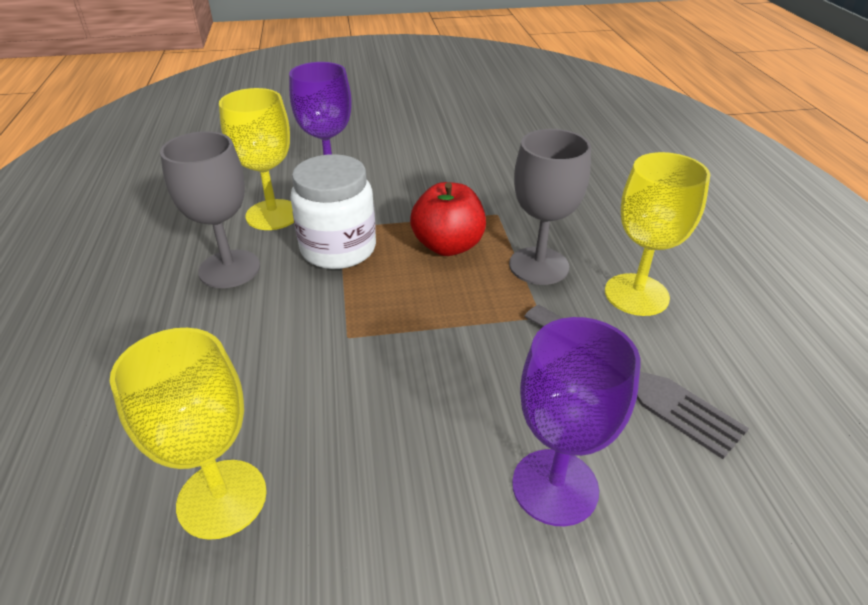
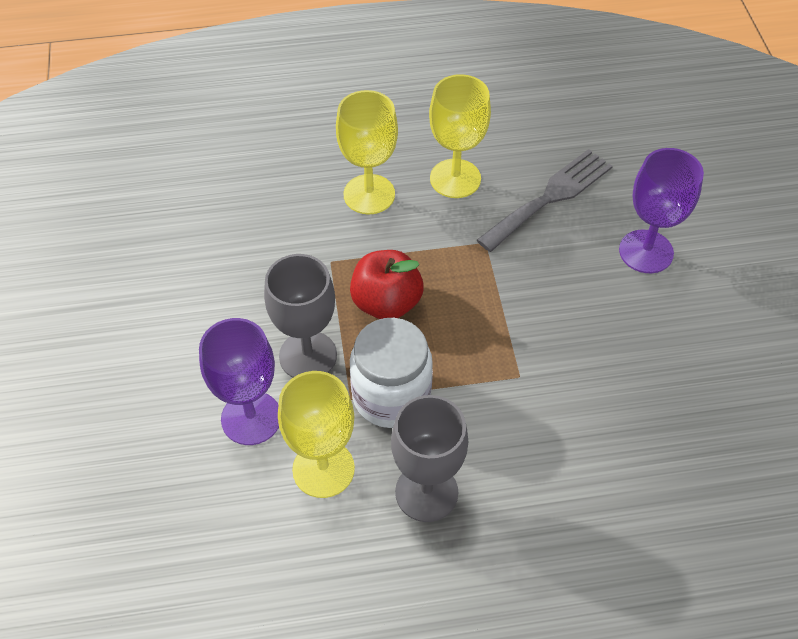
camera: 90 degrees left, 15 degrees up
yellow goblet [110,328,267,540] -> yellow goblet moved to [336,90,398,214]
grey goblet [509,129,591,285] -> grey goblet moved to [264,254,337,378]

